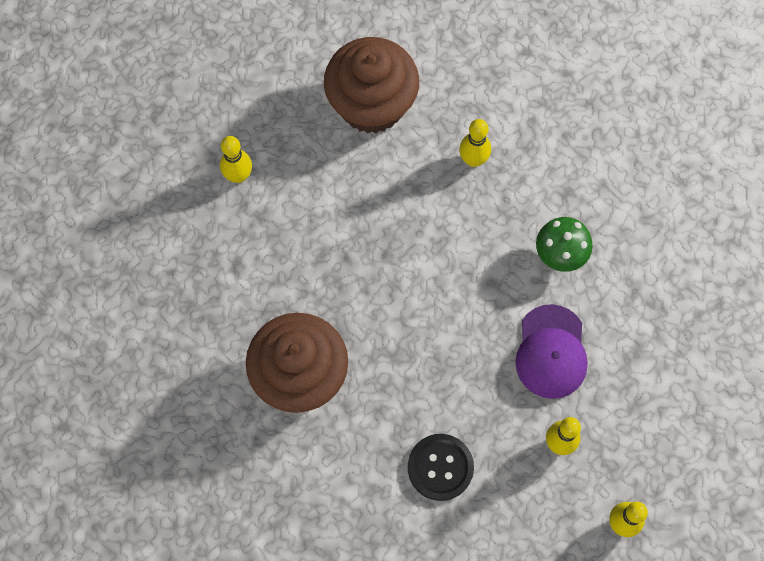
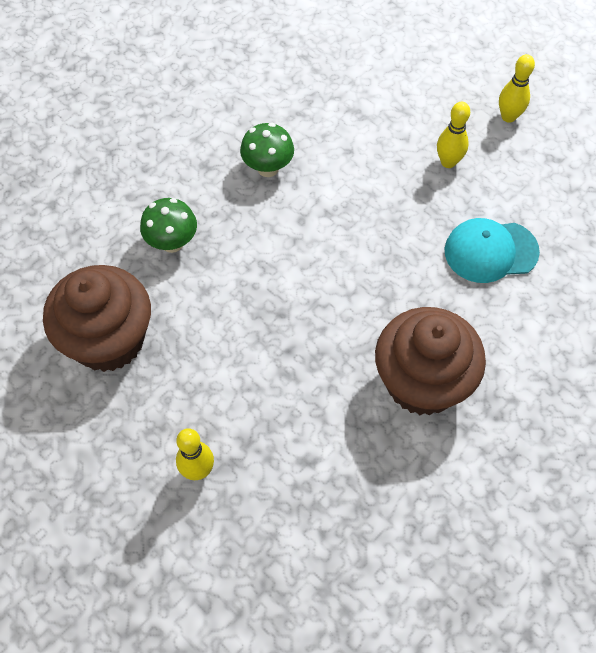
camera: 95 degrees left, 10 degrees down
black button [408,434,474,501] -> turquoise cap [445,218,540,283]
yellow bowling pin [459,119,491,167] -> green mushroom [140,198,197,253]
purple cap [515,304,588,399] -> none

